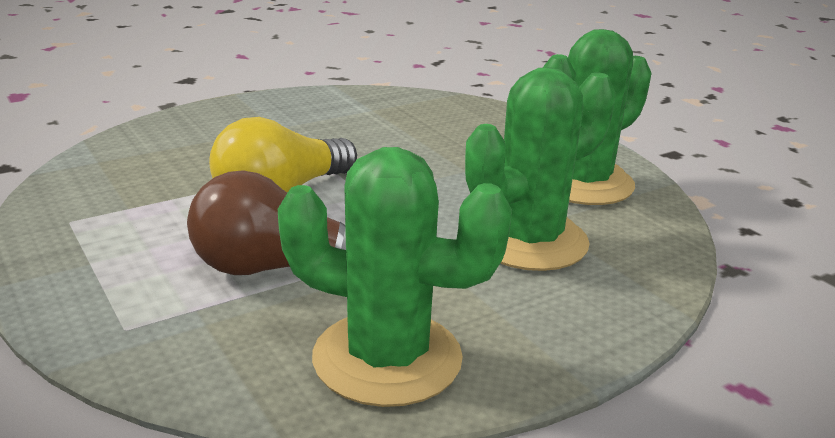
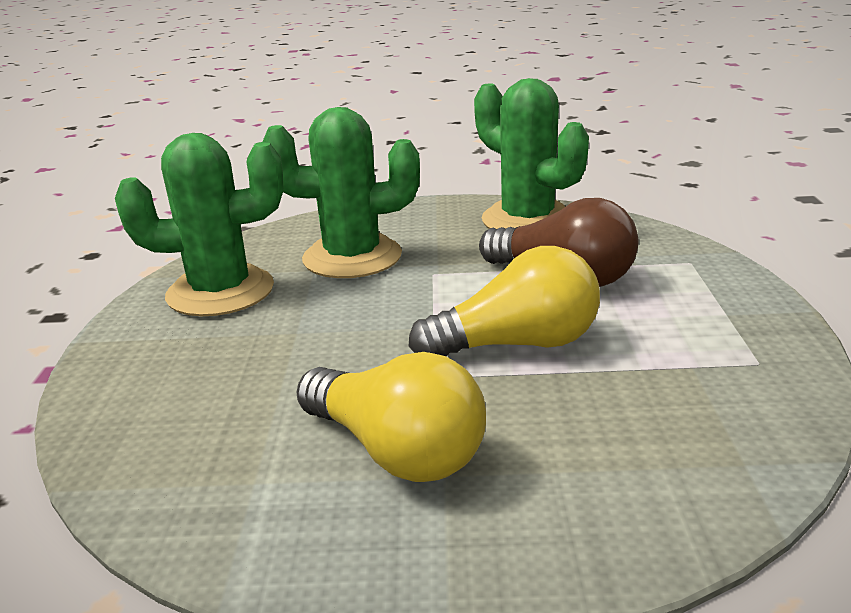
camera: 145 degrees left, 0 degrees up
none -> yellow light bulb [296,352,486,482]

